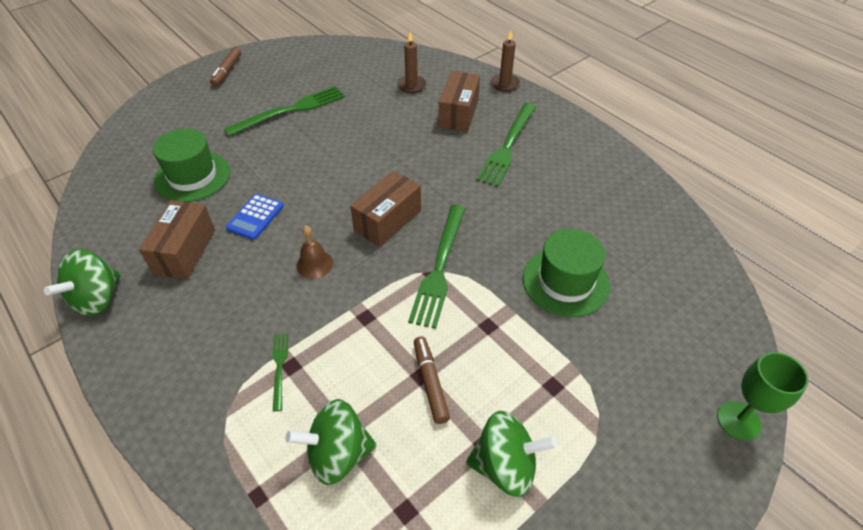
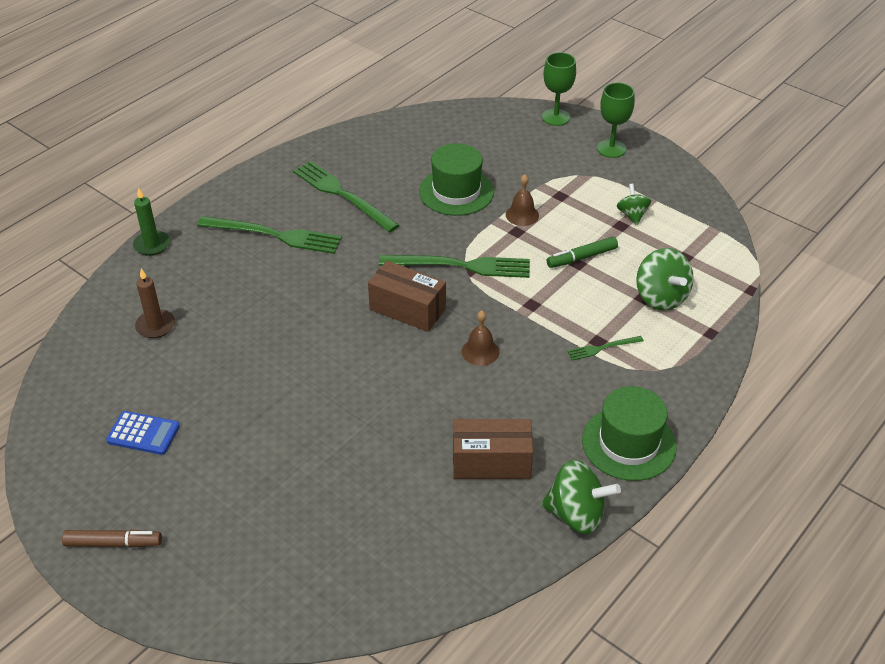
camera: 100 degrees left, 5 degrees down
green hat [153,129,230,202] -> green hat moved to [582,386,677,481]
green fork [224,86,345,136] -> green fork moved to [293,161,399,232]
blue calculator [226,194,284,240] -> blue calculator moved to [106,411,180,455]
brown marker [414,336,450,424] -> green marker [547,237,618,268]
brown box [439,71,480,132] -> none
green spinning top [466,411,557,497] -> green spinning top [617,184,651,225], size x0.60
brown candle [491,31,520,92] -> green candle [133,188,170,256]
none -> brown bell [506,174,539,226]
none -> green goblet [597,83,635,158]

